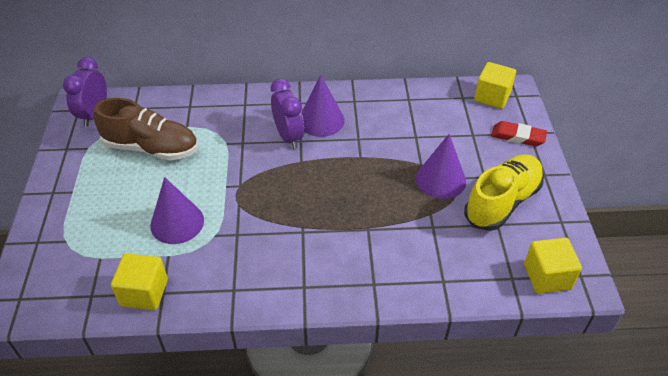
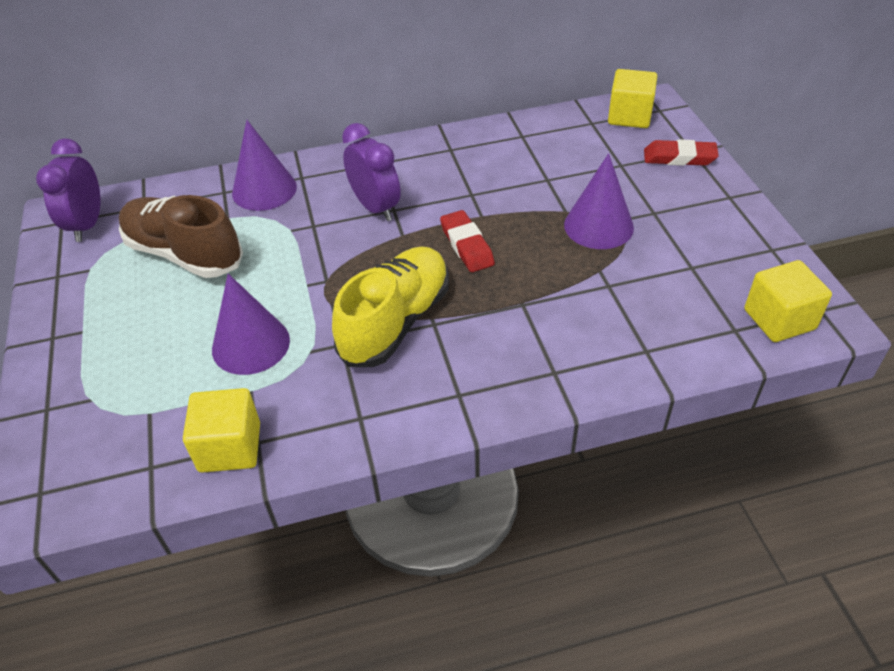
camera: 10 degrees left, 0 degrees up
brown shoe [93,98,198,161] -> brown shoe turned 150 degrees counterclockwise [119,195,243,278]
purple cone [302,74,345,137] -> purple cone moved to [232,120,297,211]
yellow shoe [464,154,544,231] -> yellow shoe moved to [332,246,449,367]
none -> red eraser [440,210,495,272]

